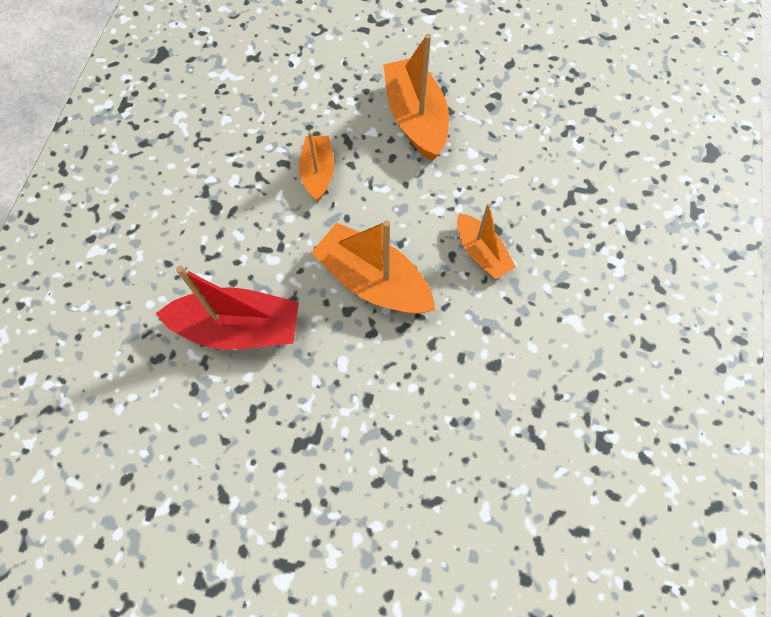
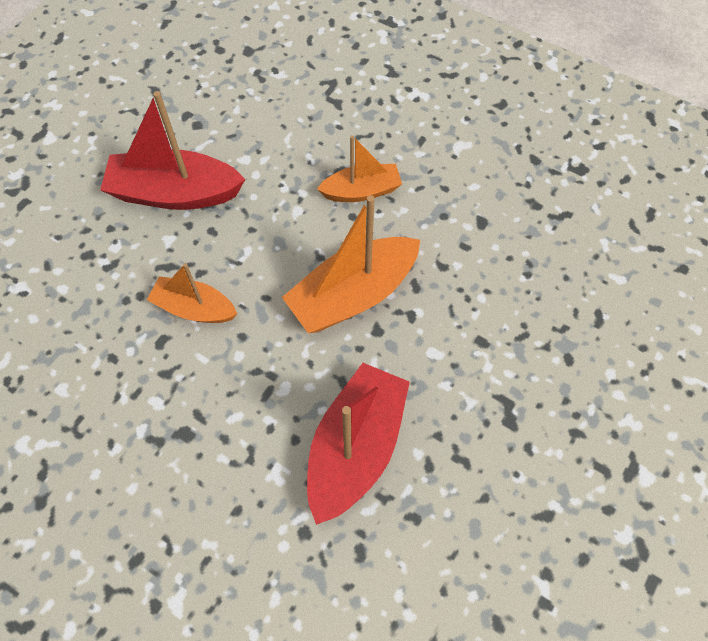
camera: 70 degrees left, 5 degrees down
orange boat [383,34,449,161] -> red boat [100,91,245,210]

